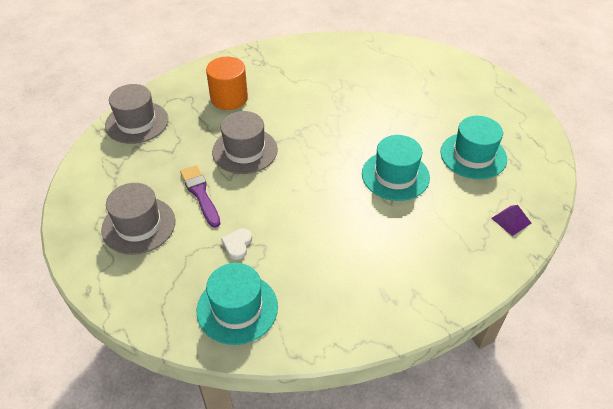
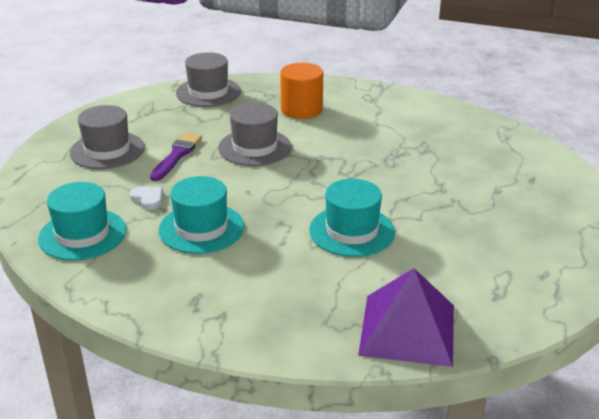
camera: 45 degrees right, 15 degrees down
white heart [221,229,252,260] -> white heart turned 75 degrees clockwise [130,186,163,210]
turquoise hat [440,116,507,179] -> turquoise hat moved to [159,176,244,254]
purple pyramid [491,205,531,236] -> purple pyramid [358,268,454,367], size x2.30

